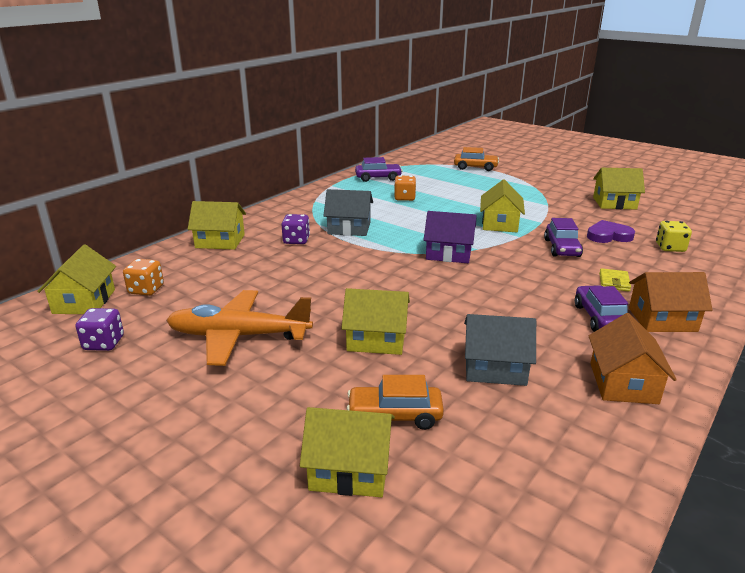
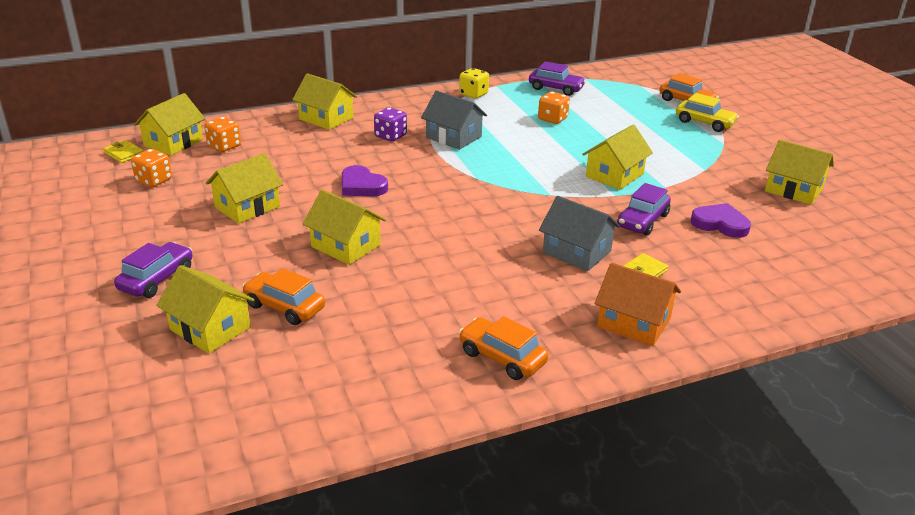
camera: 30 degrees right, 5 degrees up
purple dice [76,308,124,351] -> orange dice [131,149,172,187]
orange plane [166,290,313,366] -> yellow house [206,153,283,224]
purple house [424,211,476,263] -> none
grey house [464,314,536,386] -> grey house moved to [539,196,620,271]
purple car [575,285,628,332] -> purple car moved to [114,242,193,298]
orange house [589,313,677,404] -> orange car [459,316,549,380]
yellow dice [656,221,692,252] -> yellow dice moved to [459,68,489,99]
none -> yellow wallet [104,140,144,163]
none -> purple heart [342,165,388,196]
none -> yellow car [676,93,739,132]

